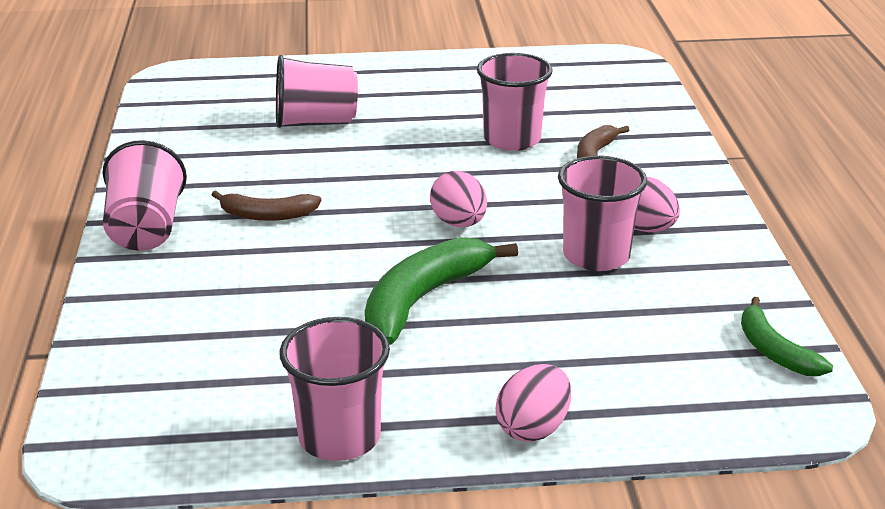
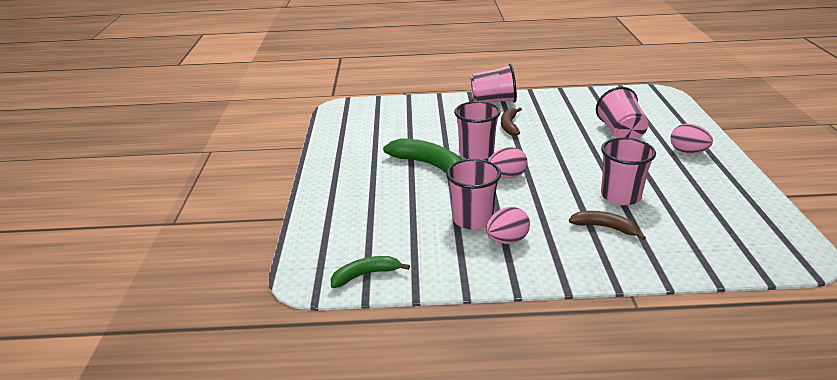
camera: 95 degrees right, 0 degrees up
pink cup [279,317,390,461] -> pink cup moved to [454,101,501,160]
pink egg [496,364,571,442] -> pink egg moved to [670,124,713,154]

